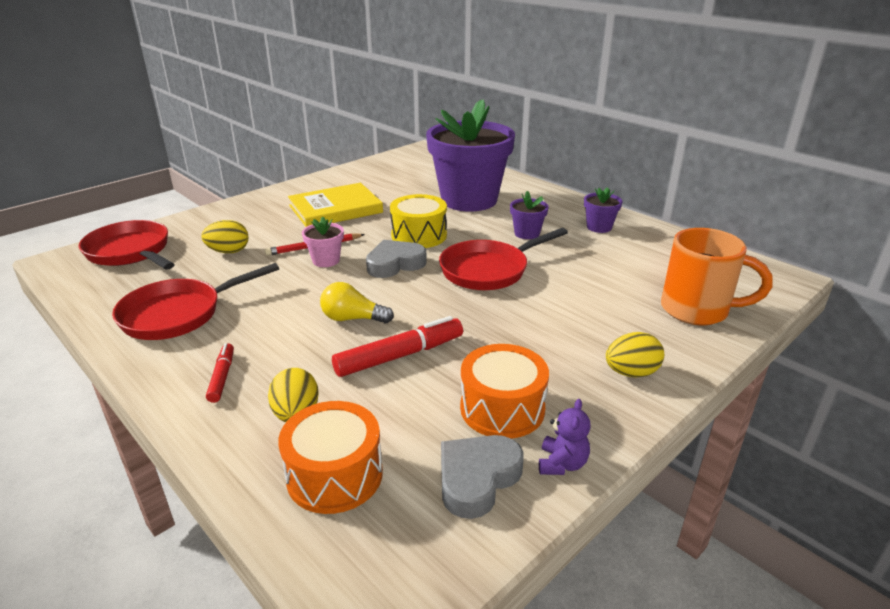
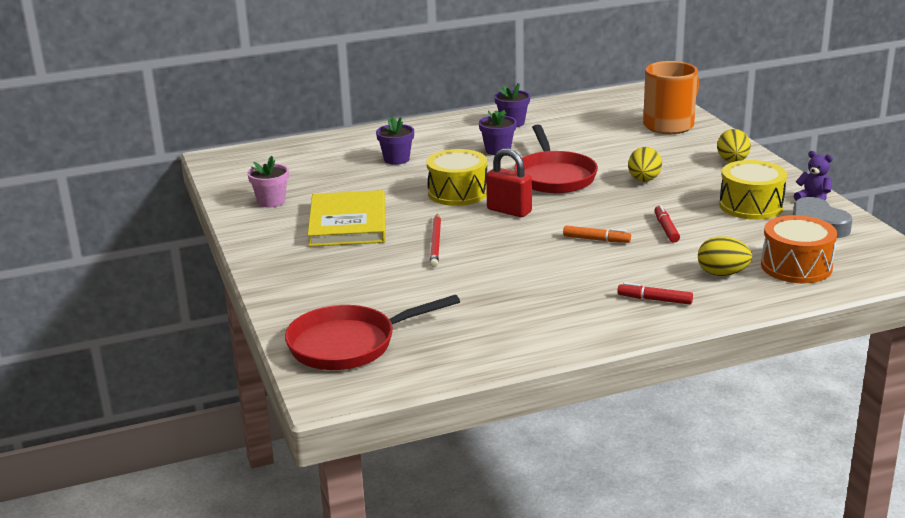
camera: 65 degrees left, 5 degrees down
red pan [112,263,279,340] -> none
yellow egg [201,220,249,253] -> yellow egg moved to [628,147,662,182]
pink flower pot [302,217,344,267] -> pink flower pot moved to [247,156,289,208]
yellow light bulb [320,282,394,323] -> orange marker [563,225,631,243]
red marker [332,316,463,377] -> red marker [654,205,680,243], size x0.57
grey heart [366,240,427,278] -> red padlock [486,148,532,217]
purple flower pot [426,100,515,212] -> purple flower pot [376,116,414,165], size x0.40
orange drum [460,344,549,439] -> yellow drum [719,160,787,220]

